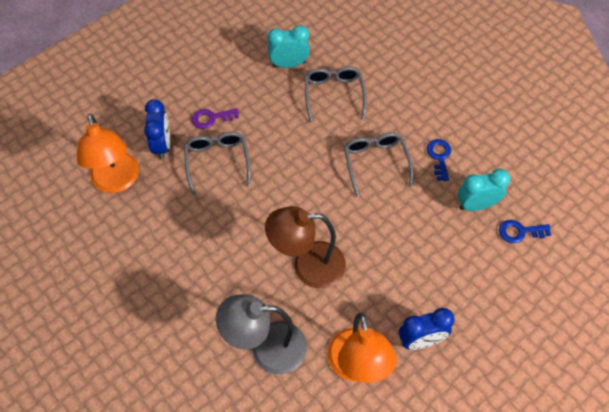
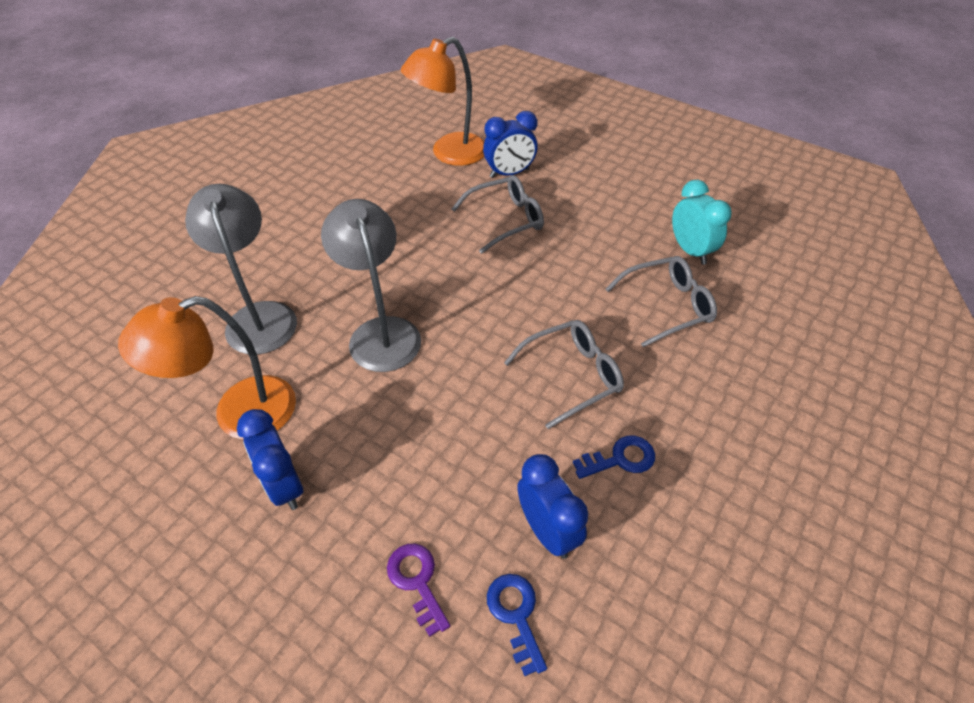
camera: 75 degrees right, 10 degrees down
purple key [192,108,239,129] -> purple key moved to [387,544,450,637]
brown lamp [265,206,346,288] -> grey lamp [321,199,421,372]
turquoise clock [458,169,510,211] -> blue clock [517,454,588,559]

